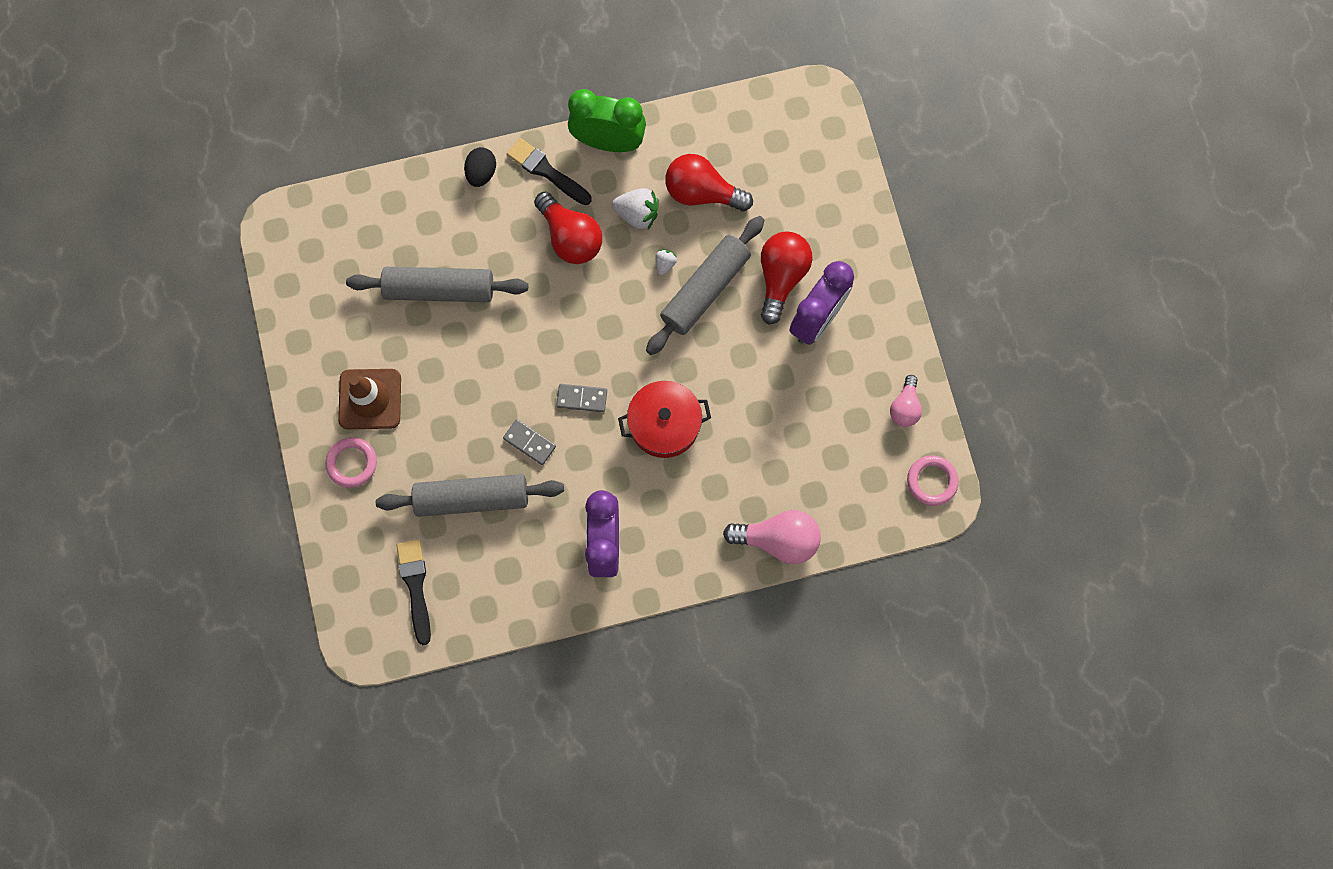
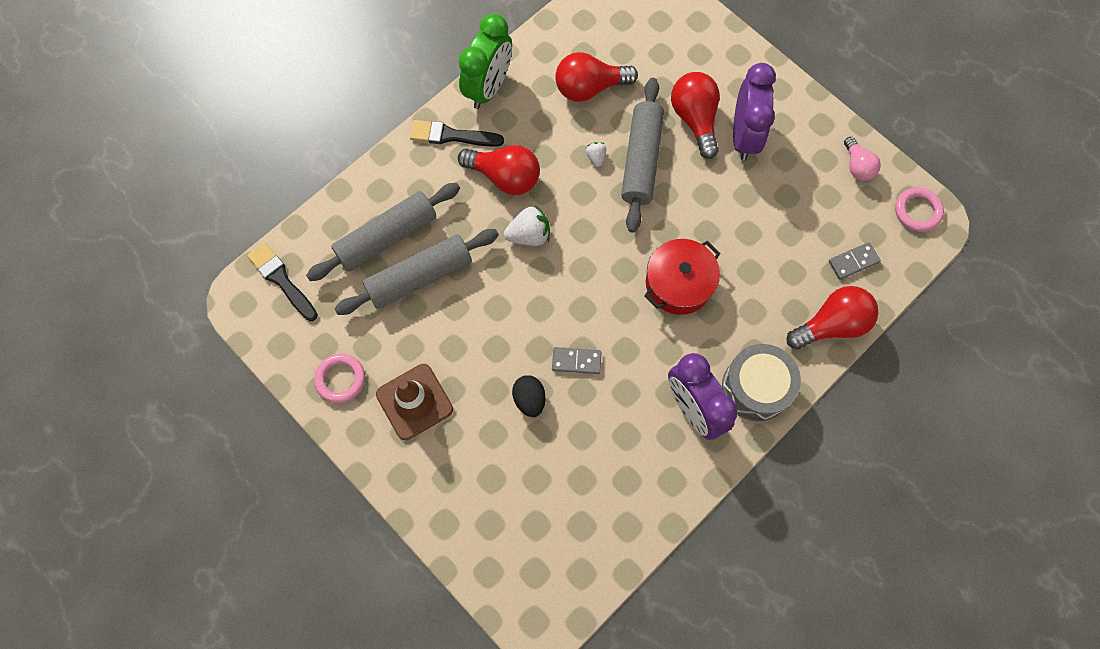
camera: 30 degrees left, 5 degrees down
pink ring [326,437,377,488] -> pink ring moved to [314,354,365,403]
grey rolling pin [376,474,564,517] -> grey rolling pin moved to [306,183,460,281]
black brush [396,540,431,645] -> black brush moved to [247,243,318,321]
black egg [464,147,496,187] -> black egg moved to [512,375,546,417]
grey domino [556,384,607,412] -> grey domino moved to [829,242,881,280]
green clock [568,89,646,152] -> green clock turned 135 degrees clockwise [459,14,512,109]
white strawberry [612,188,658,229] -> white strawberry moved to [504,205,550,246]
pink light bulb [723,510,821,564] -> red light bulb [787,286,879,349]
none -> grey drum [722,344,801,421]

